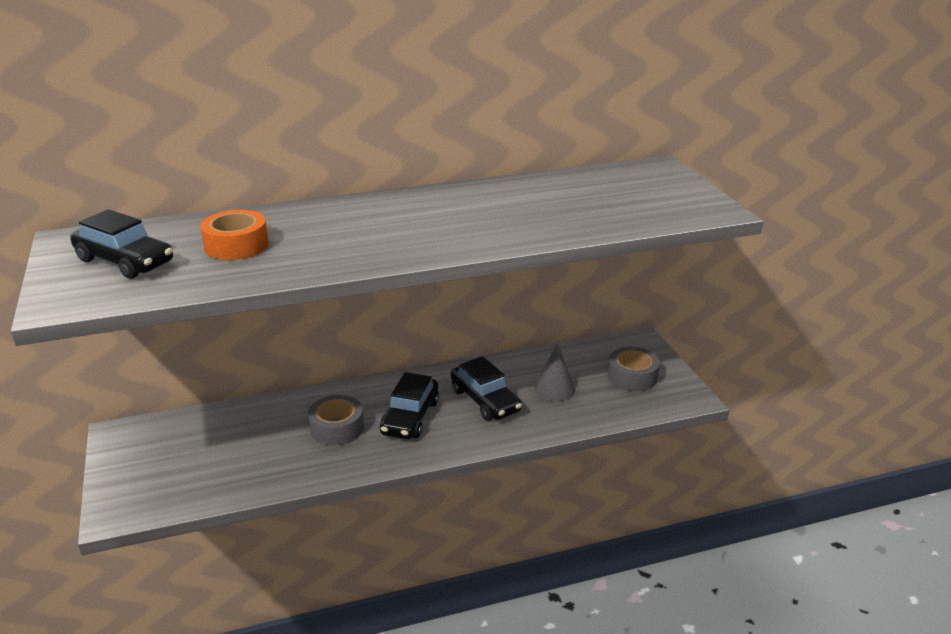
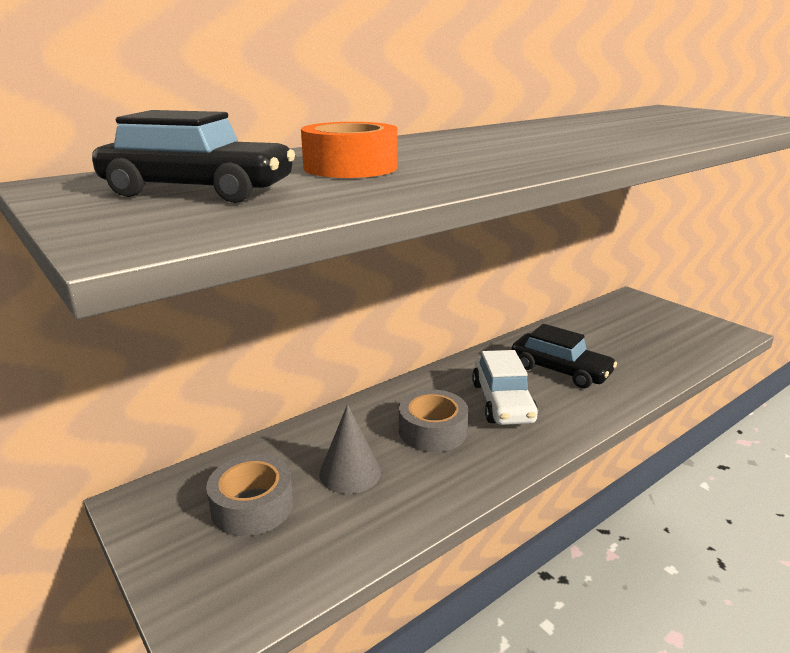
camera: 20 degrees left, 5 degrees down
black car [380,372,439,439] -> white car [472,350,538,425]
grey cone [534,343,575,401] -> grey cone moved to [319,404,381,494]
grey tape [608,347,660,391] -> grey tape moved to [206,454,293,536]

